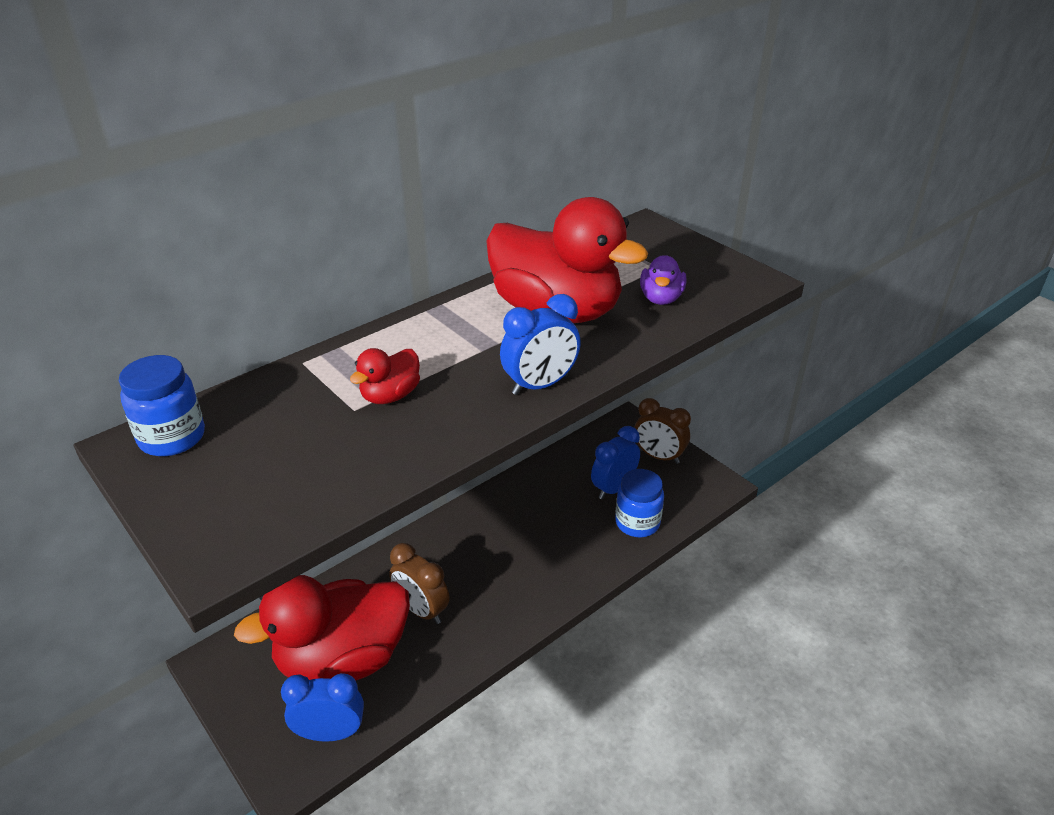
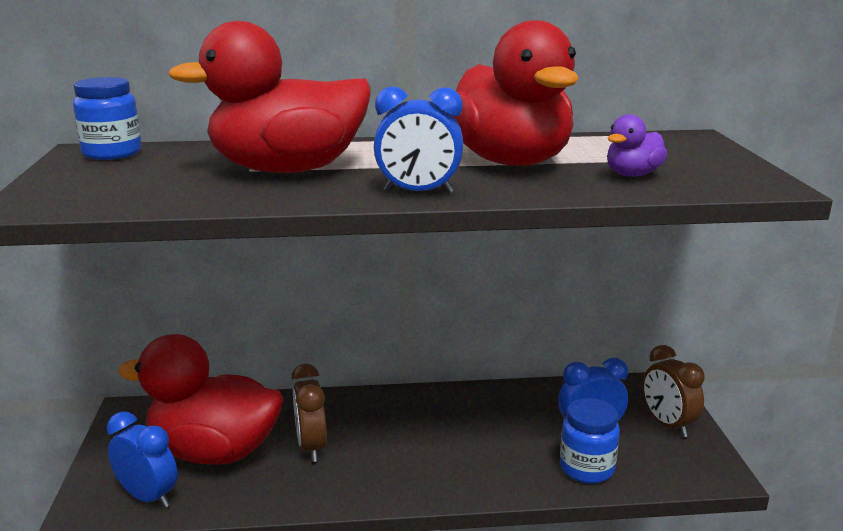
camera: 35 degrees right, 15 degrees down
red duck [350,348,420,404] -> red duck [168,21,371,173], size x2.33

